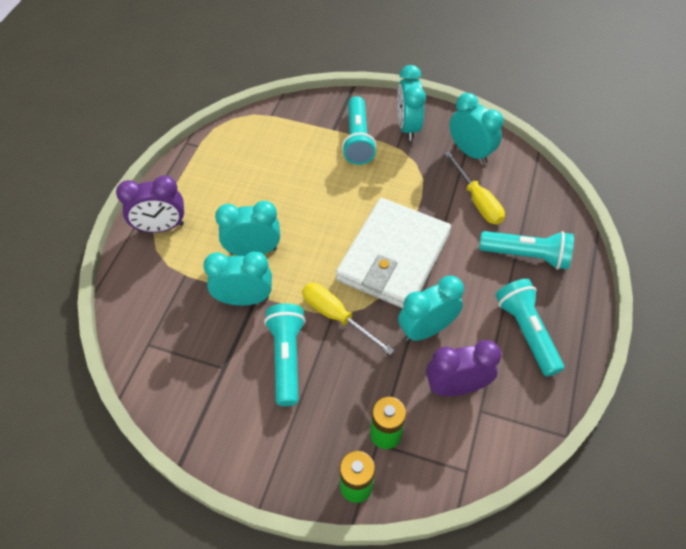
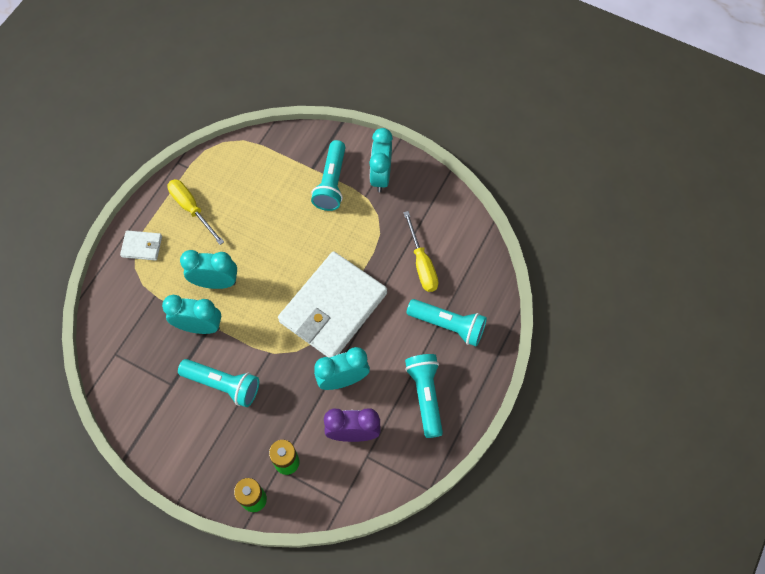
camera: 10 degrees right, 10 degrees up
purple clock [116,175,184,233] -> white wallet [120,231,162,261]
turquoise flashlight [264,303,306,406] -> turquoise flashlight turned 105 degrees clockwise [178,359,259,407]
yellow screwdriver [302,283,394,355] -> yellow screwdriver moved to [167,179,224,245]
turquoise clock [450,93,503,164] -> none

